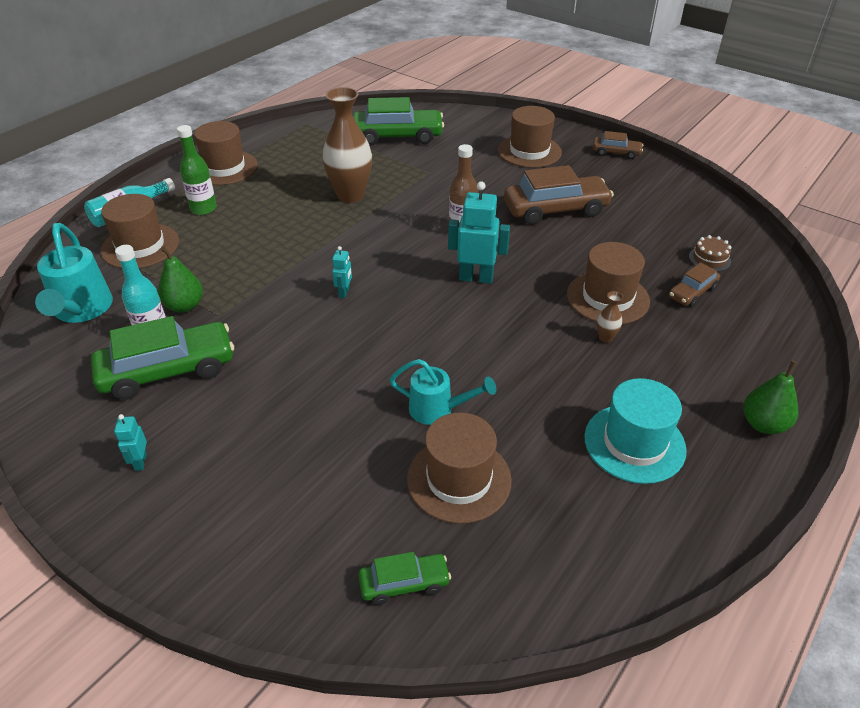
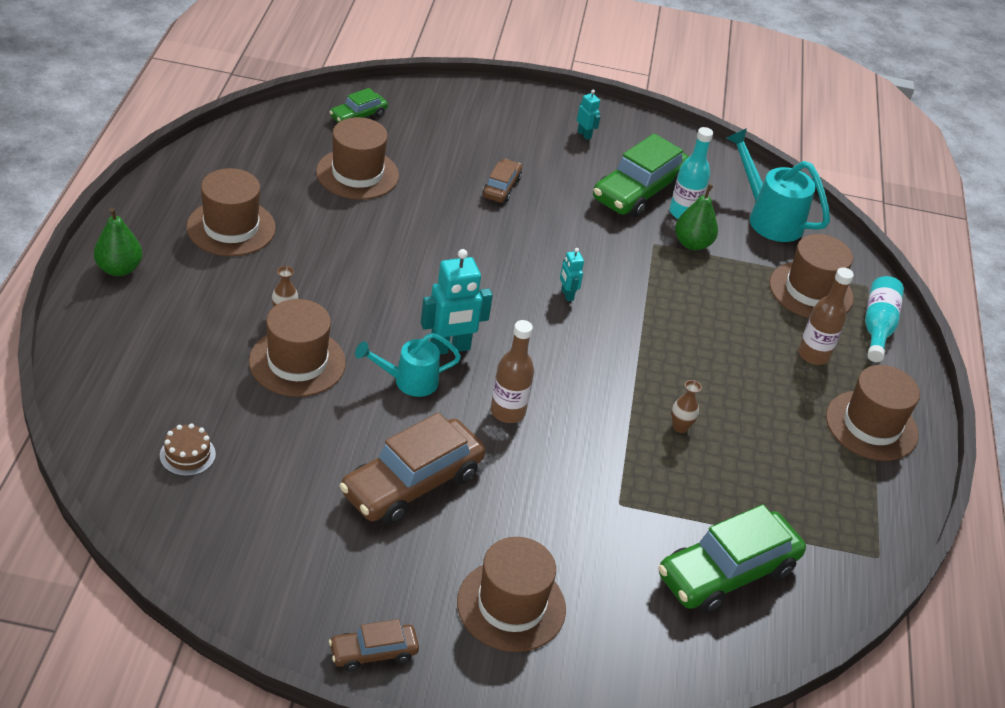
camera: 145 degrees right, 0 degrees up
green bottle [177,125,217,215] -> brown bottle [798,267,854,365]
brown vase [322,87,372,203] -> brown vase [671,380,702,433], size x0.41
turquoise watering can [389,359,496,425] -> turquoise watering can moved to [355,333,461,397]
turquoise hat [584,378,687,484] -> brown hat [186,168,276,256]
brown car [669,262,720,307] -> brown car moved to [483,159,522,203]

